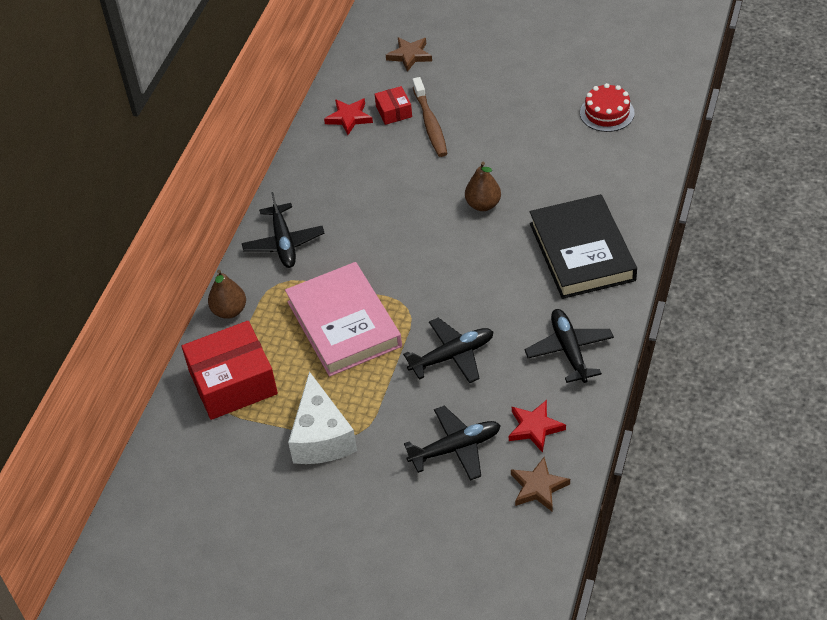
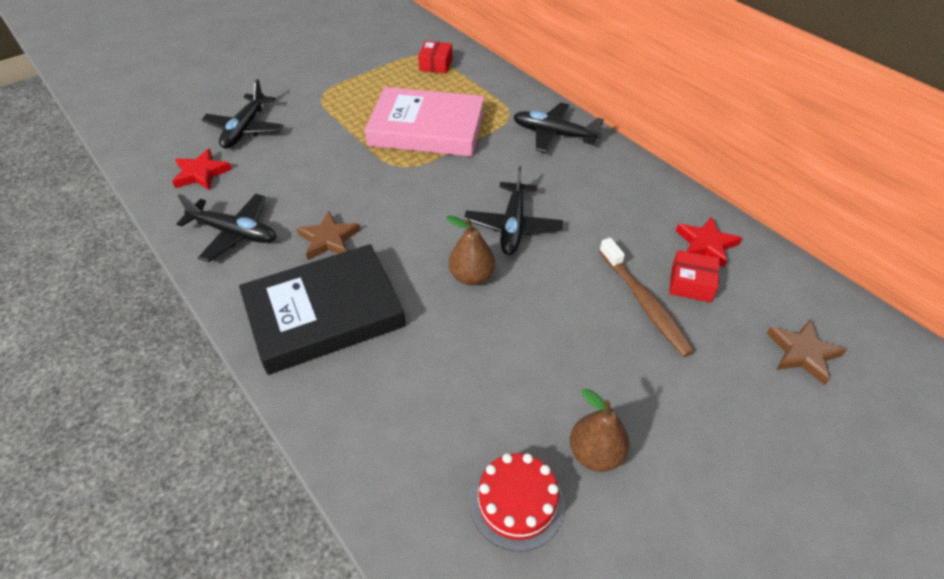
camera: 120 degrees right, 0 degrees up
red box [182,321,278,420] -> red box [418,41,452,74], size x0.49
brown pear [208,270,246,319] -> brown pear moved to [570,388,630,472]
white cheese [288,371,357,464] -> none
black plane [403,317,494,383] -> black plane moved to [464,166,563,255]
brown toothbrush [412,77,447,157] -> brown toothbrush turned 135 degrees counterclockwise [599,238,695,357]
brown star [511,457,570,512] -> brown star moved to [297,211,360,260]
black book [530,194,637,299] -> black book turned 45 degrees counterclockwise [239,244,406,375]

